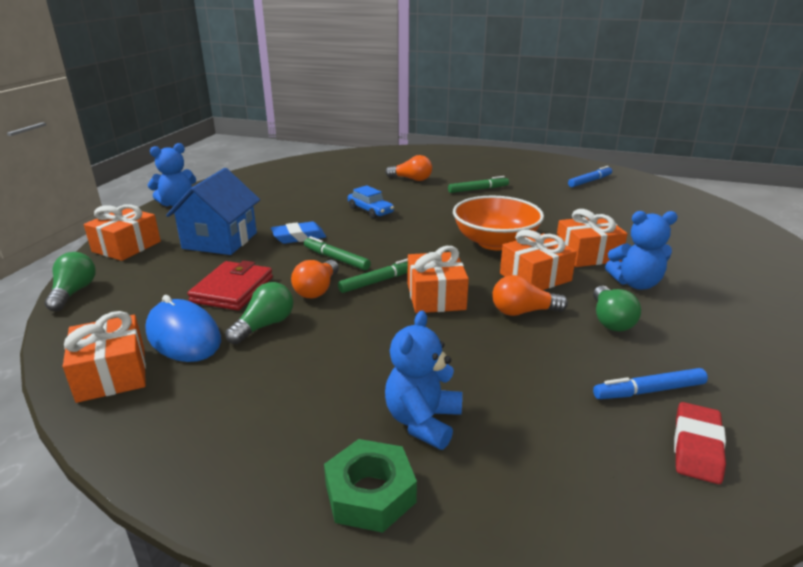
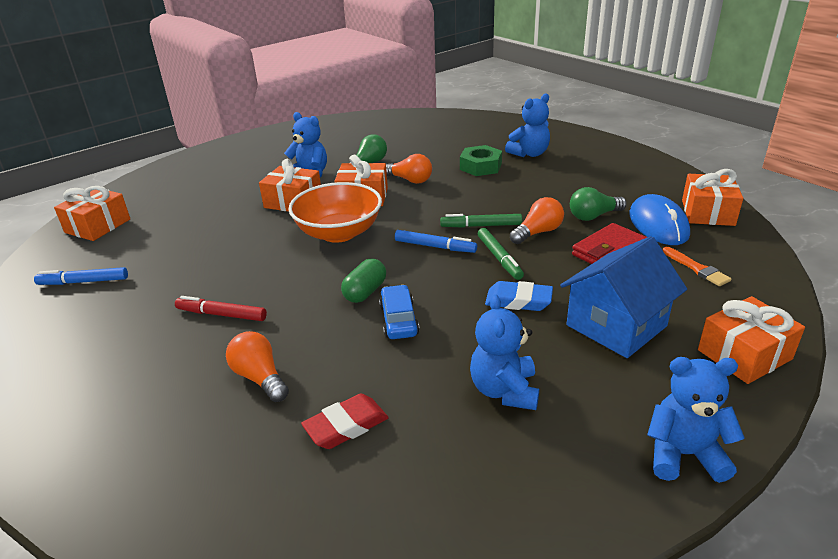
camera: 145 degrees left, 5 degrees up
green light bulb [45,252,95,311] -> none
green nut [324,439,417,533] -> green nut moved to [460,145,502,176]
orange gift [408,246,469,313] -> orange gift moved to [54,186,130,241]
green marker [448,176,509,193] -> red marker [175,296,267,321]
blue marker [593,368,708,399] -> blue marker moved to [395,230,477,253]
red eraser [674,402,726,484] -> red eraser moved to [301,394,389,449]
none -> green capsule [341,259,386,303]
none -> blue teddy bear [470,294,539,410]
none -> orange brush [663,247,731,286]

